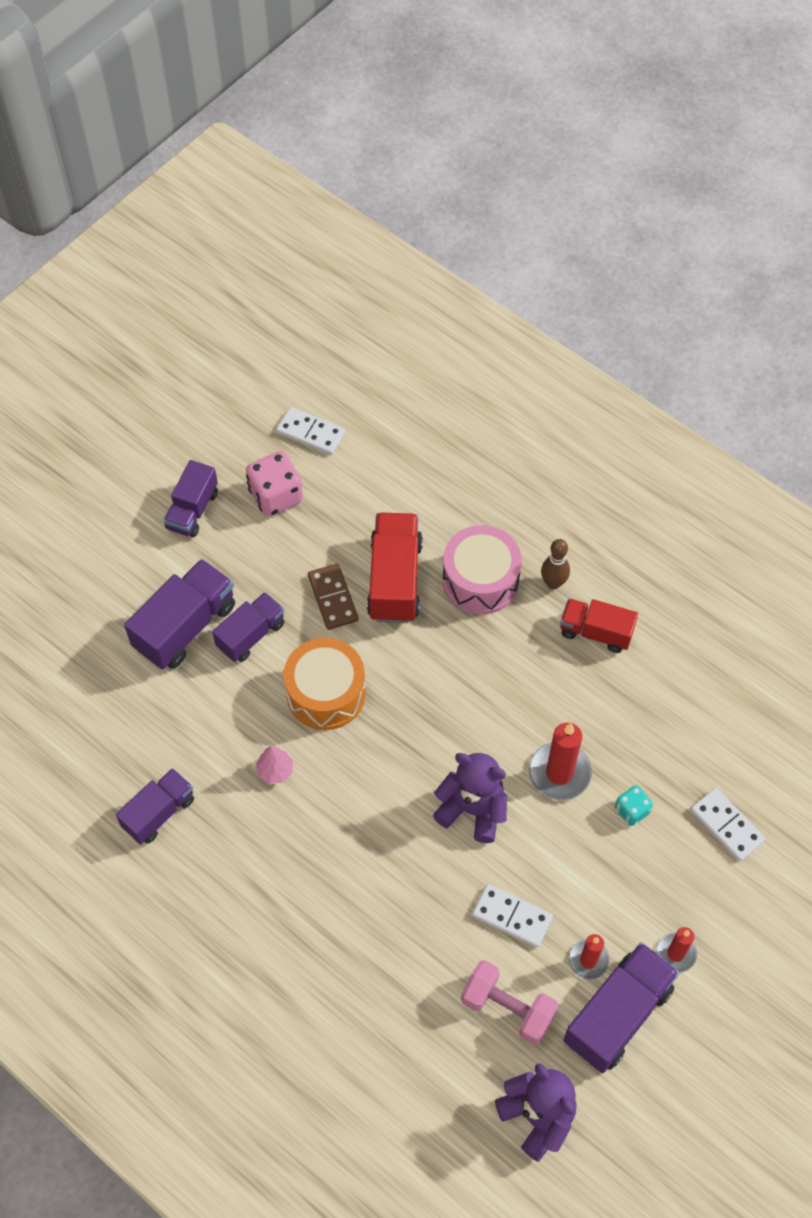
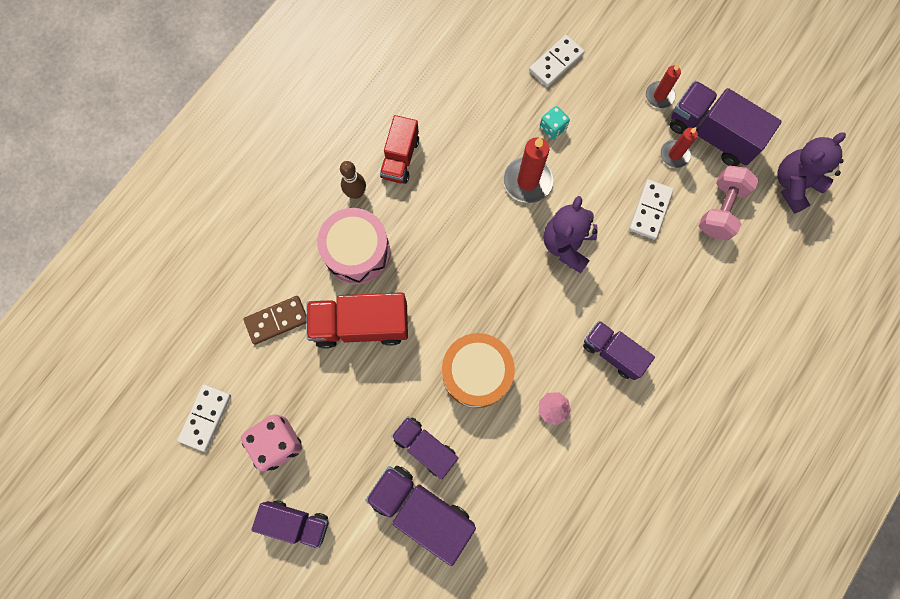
camera: 95 degrees left, 15 degrees up
purple truck [116,768,194,845] -> purple truck moved to [583,321,655,380]
brown domino [308,563,358,630] -> brown domino moved to [244,296,307,345]

